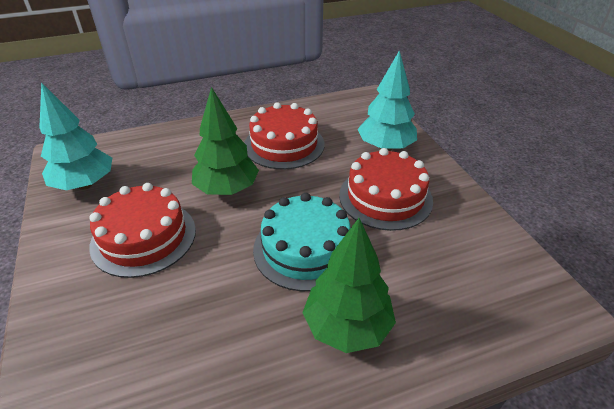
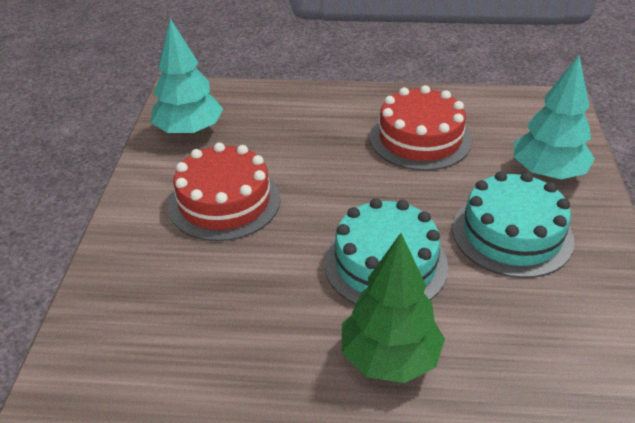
camera: 25 degrees right, 0 degrees up
green tree [192,87,259,195] -> none
red cake [339,148,433,231] -> turquoise cake [452,171,575,278]

